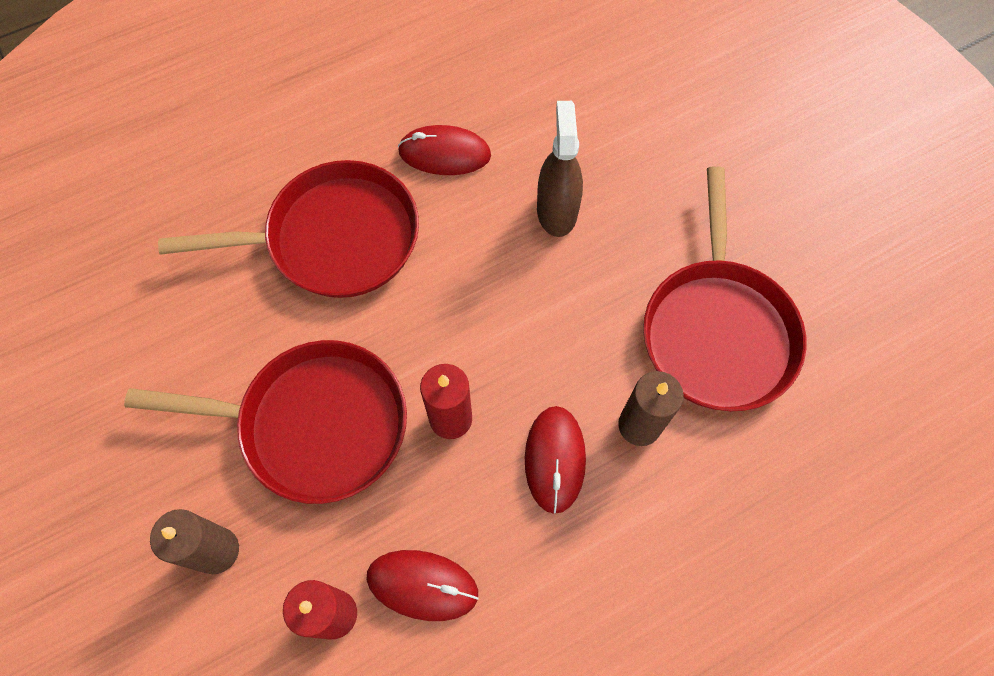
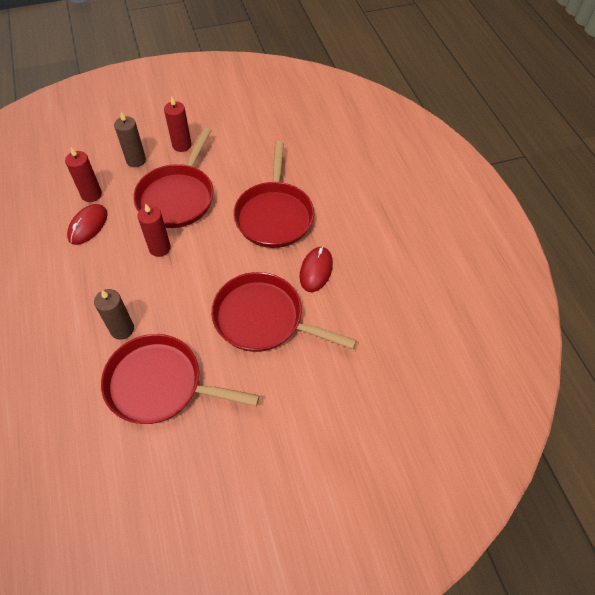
camera: 100 degrees right, 10 degrees down
red mouse [525,406,586,514] -> none
brown spray bottle [537,101,583,237] -> red pan [211,272,357,352]
none -> red candle [164,97,191,152]

